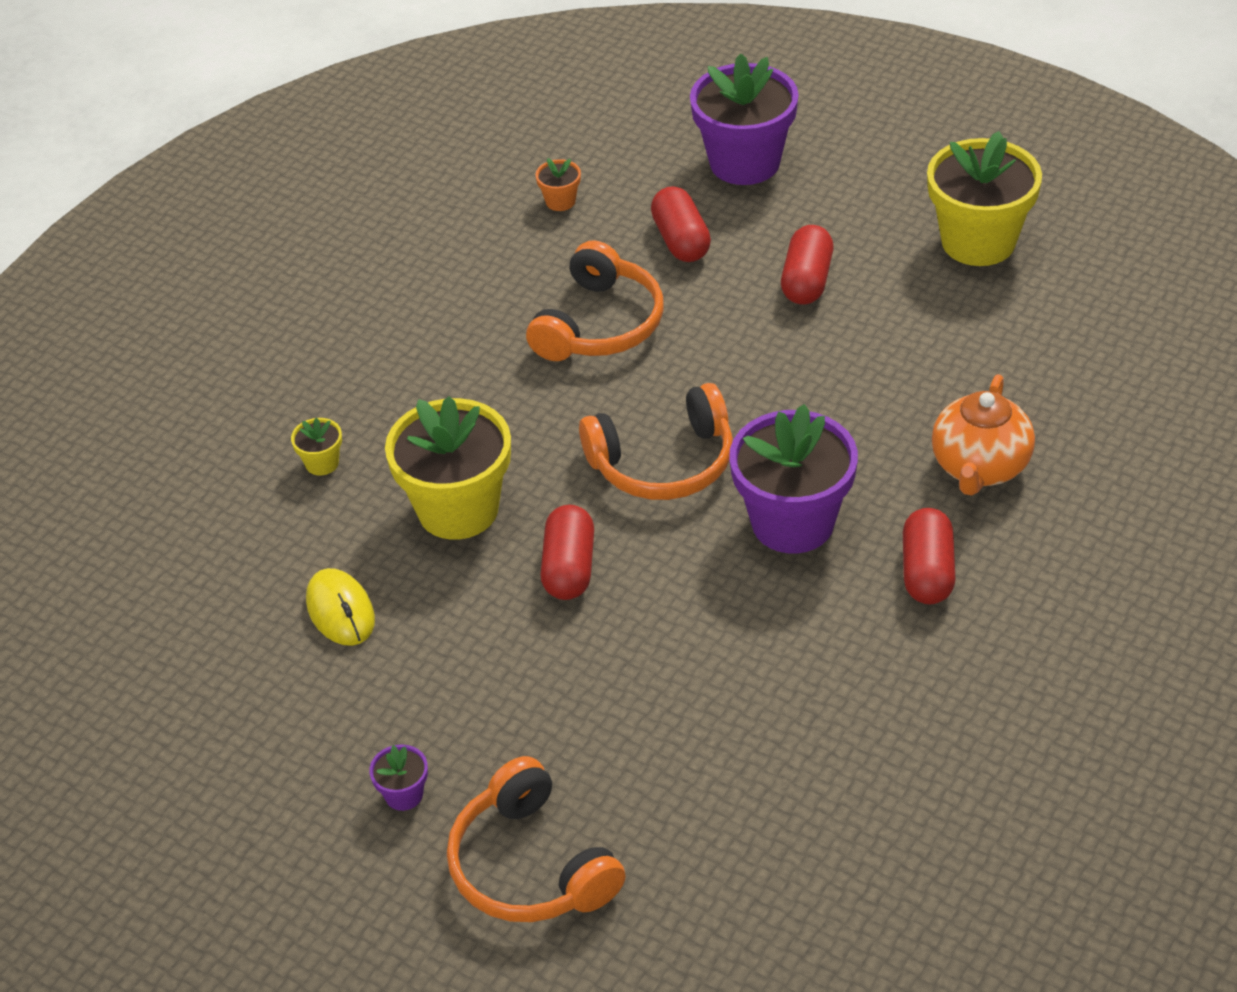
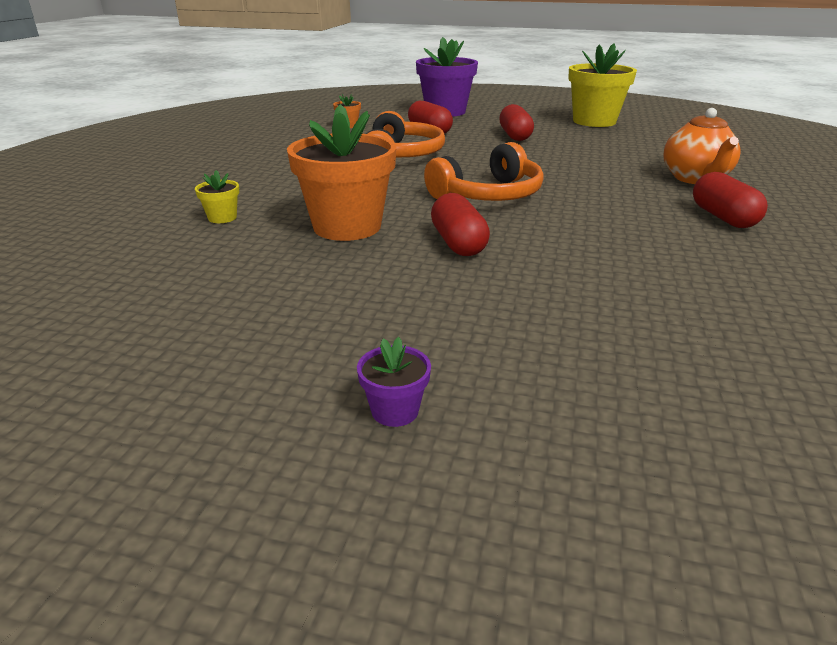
camera: 20 degrees left, 15 degrees down
yellow mouse [306,568,375,646] -> none
yellow flower pot [385,396,511,540] -> orange flower pot [287,104,396,241]
orange headphones [447,756,626,922] -> none
purple flower pot [729,404,858,554] -> none

